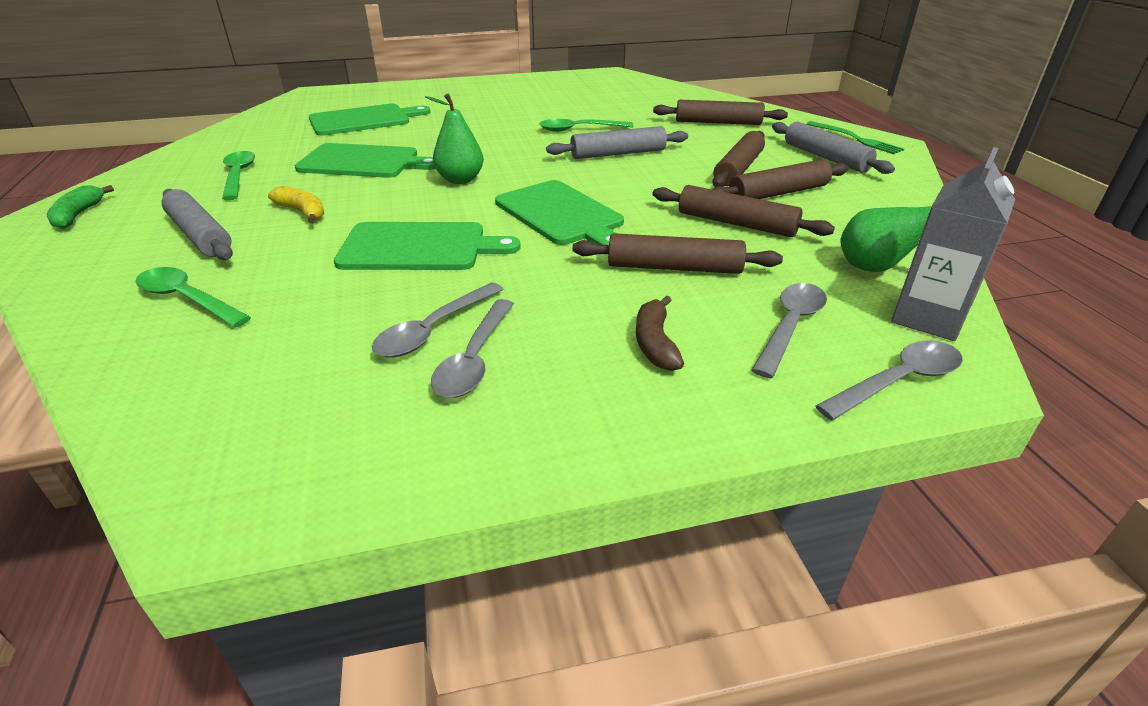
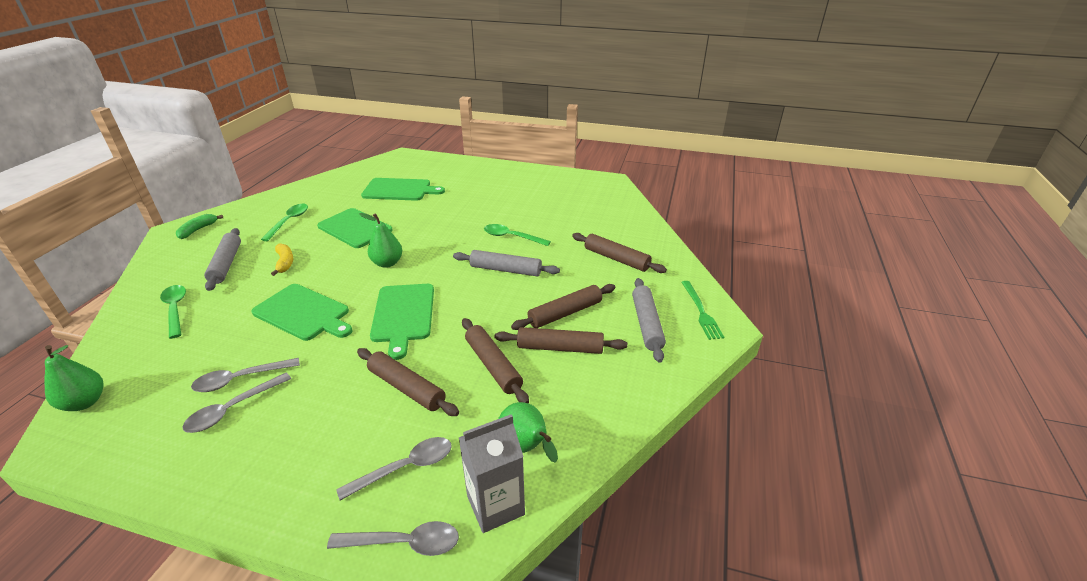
camera: 30 degrees right, 0 degrees up
brown banana [636,295,684,371] -> none
none -> green pear [44,345,104,411]

